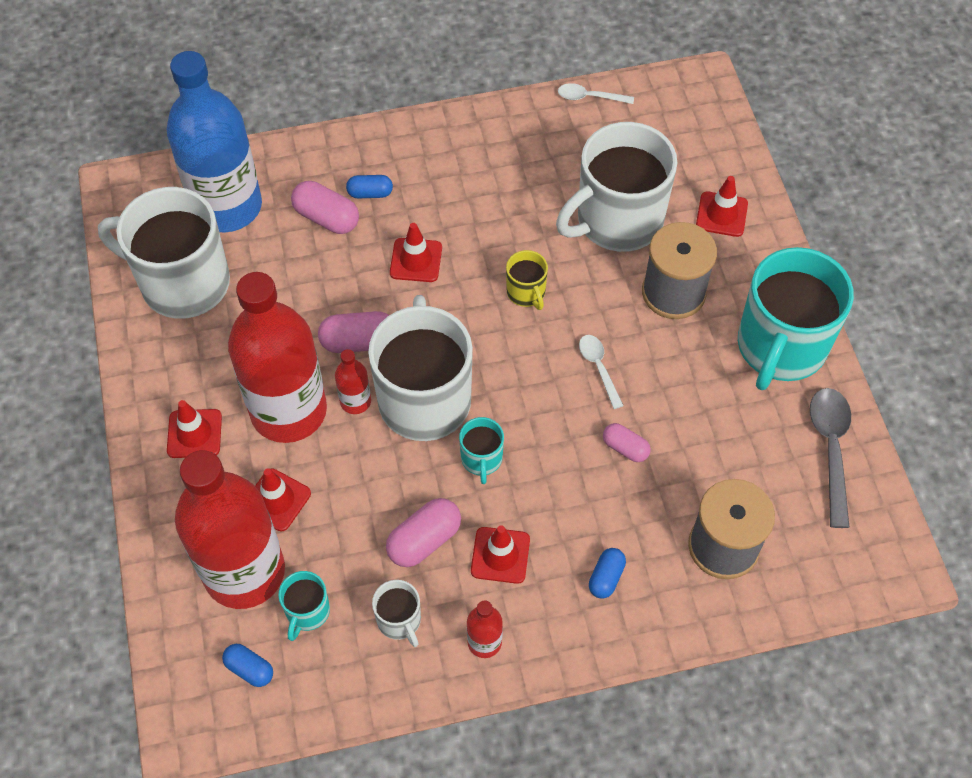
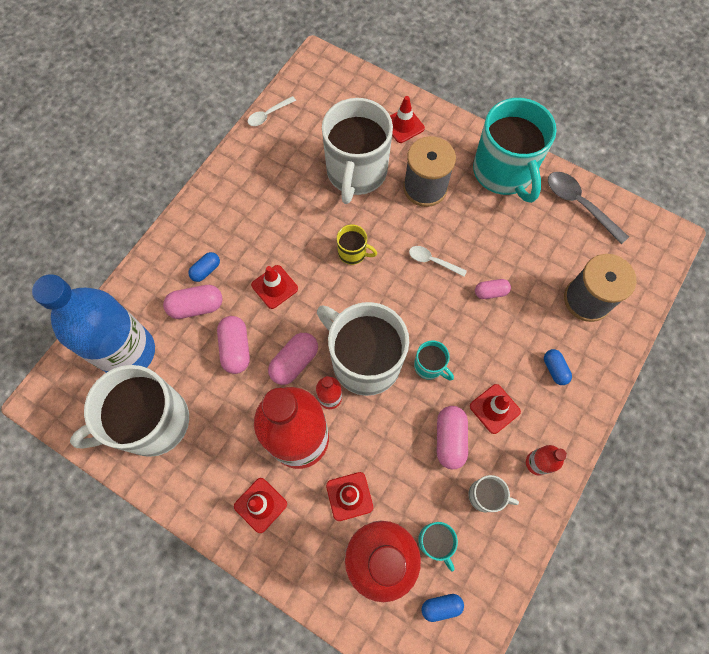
camera: 45 degrees left, 10 degrees up
none -> pink capsule [217,316,250,374]

